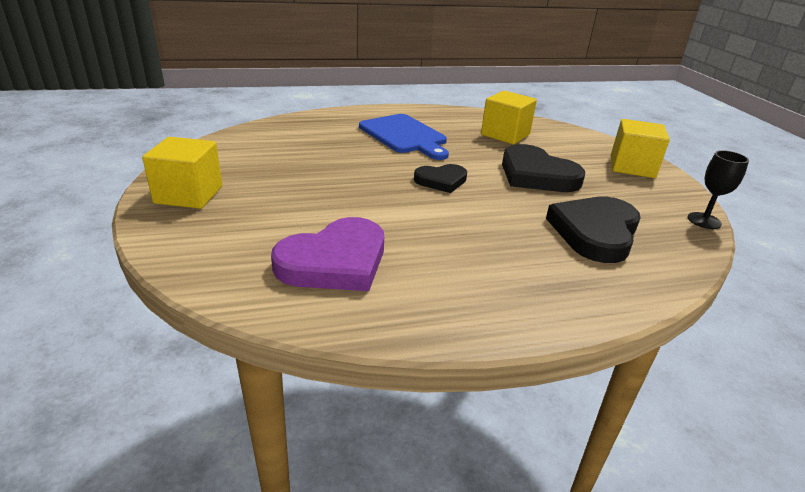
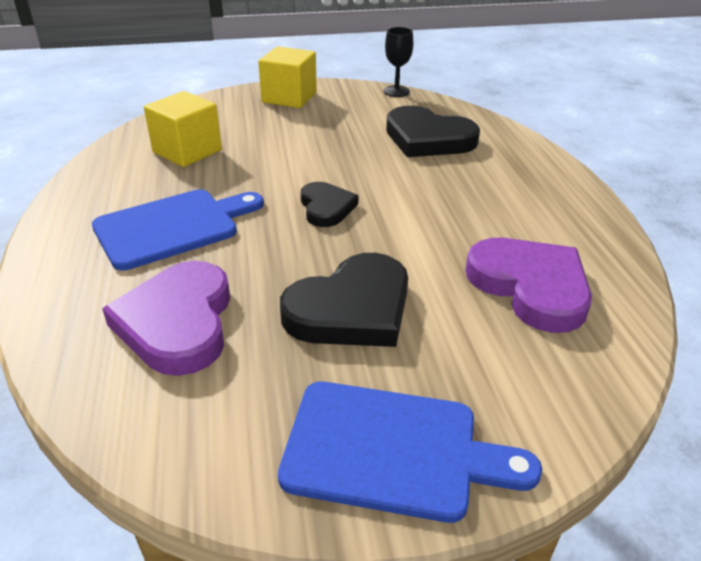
camera: 85 degrees left, 5 degrees up
yellow cube [142,137,222,209] -> blue cutting board [278,382,542,523]
black heart [502,144,585,192] -> black heart moved to [280,253,408,347]
none -> purple heart [102,261,230,376]

